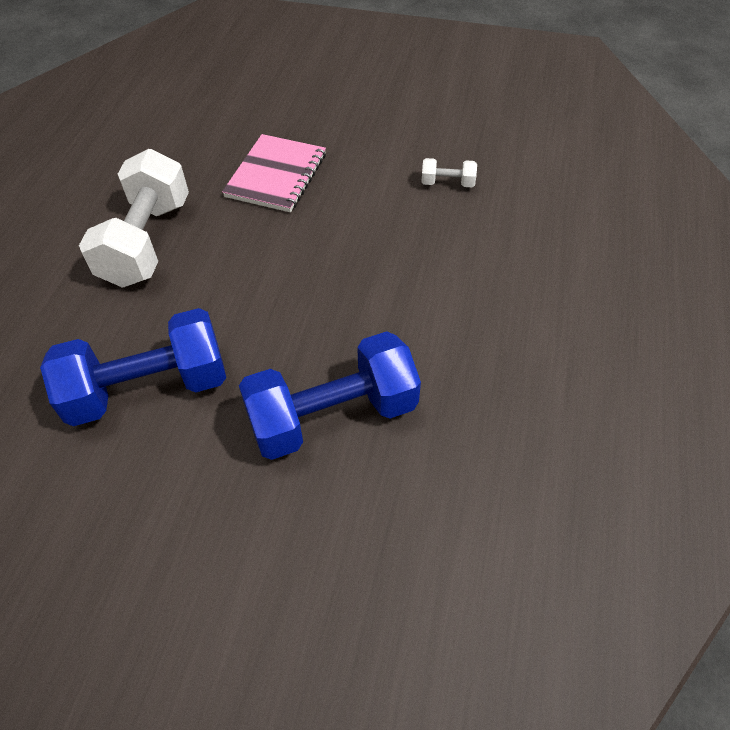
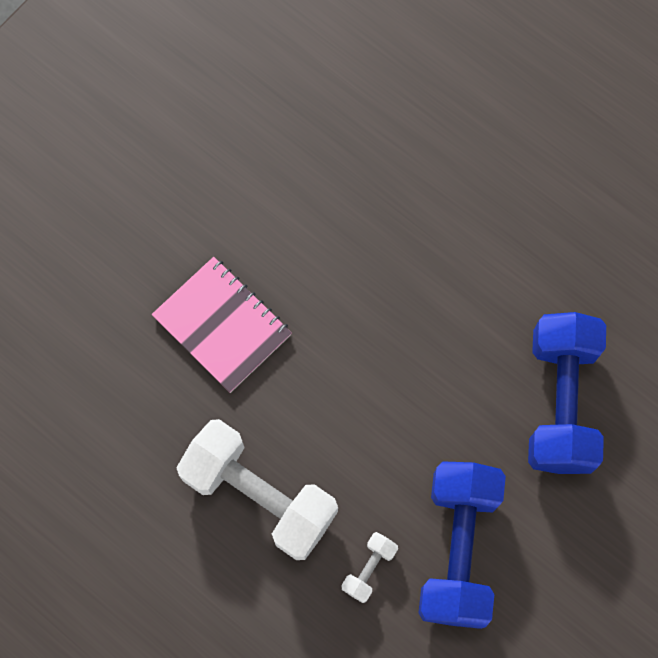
camera: 65 degrees left, 20 degrees up
white dumbbell [421,158,477,187] -> white dumbbell moved to [342,532,398,603]

